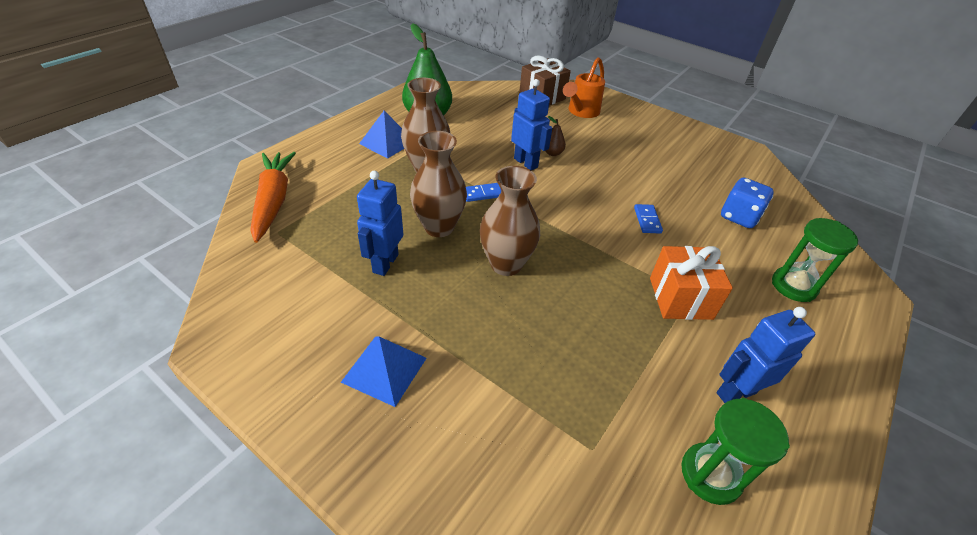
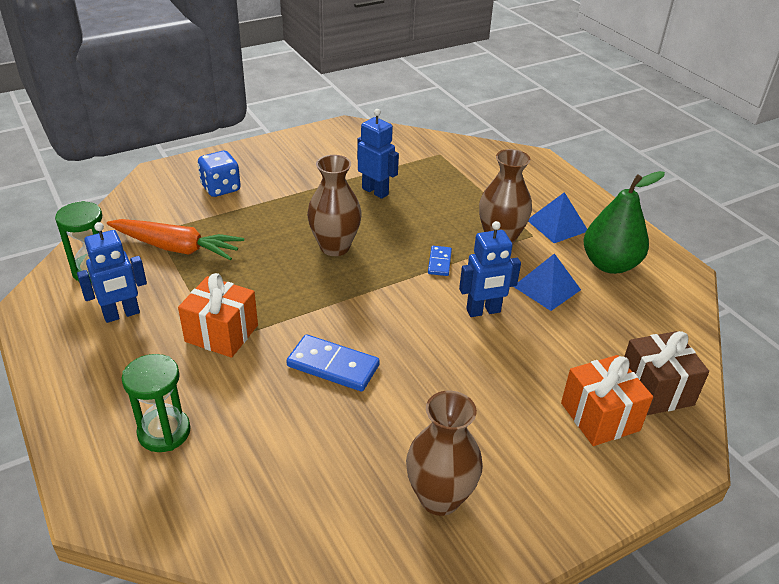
camera: 115 degrees right, 5 degrees down
orange carrot [250,152,296,243] -> orange carrot moved to [107,219,244,260]
blue pyramid [341,336,427,407] -> blue pyramid moved to [513,253,581,311]
brown vase [410,131,467,237] -> brown vase moved to [406,391,483,516]
brown pear [545,116,566,156] -> none
orange watering can [563,57,605,118] -> orange gift [561,355,653,446]
blue domino [634,204,663,234] -> blue domino [286,334,380,392], size x1.74
blue robot [716,307,815,403] -> blue robot turned 60 degrees clockwise [77,222,147,323]
blue dice [721,178,774,228] -> blue dice moved to [197,151,241,197]

